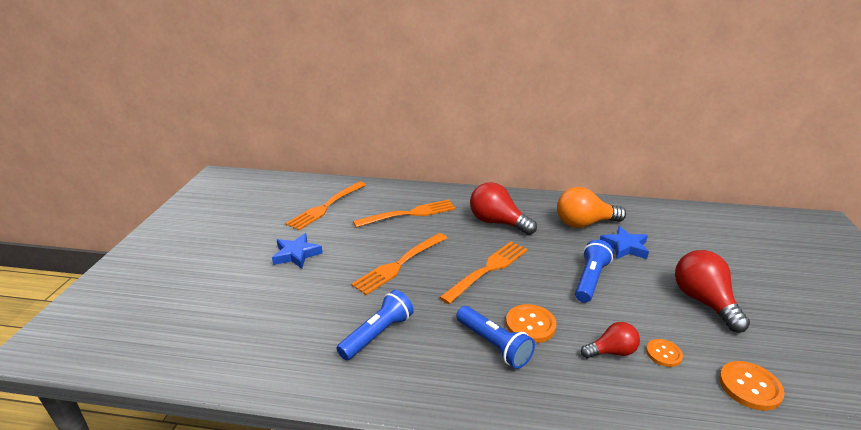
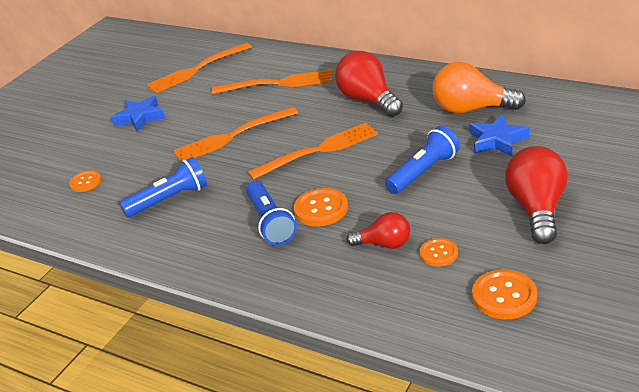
camera: 25 degrees right, 5 degrees up
none -> orange button [69,170,101,192]

